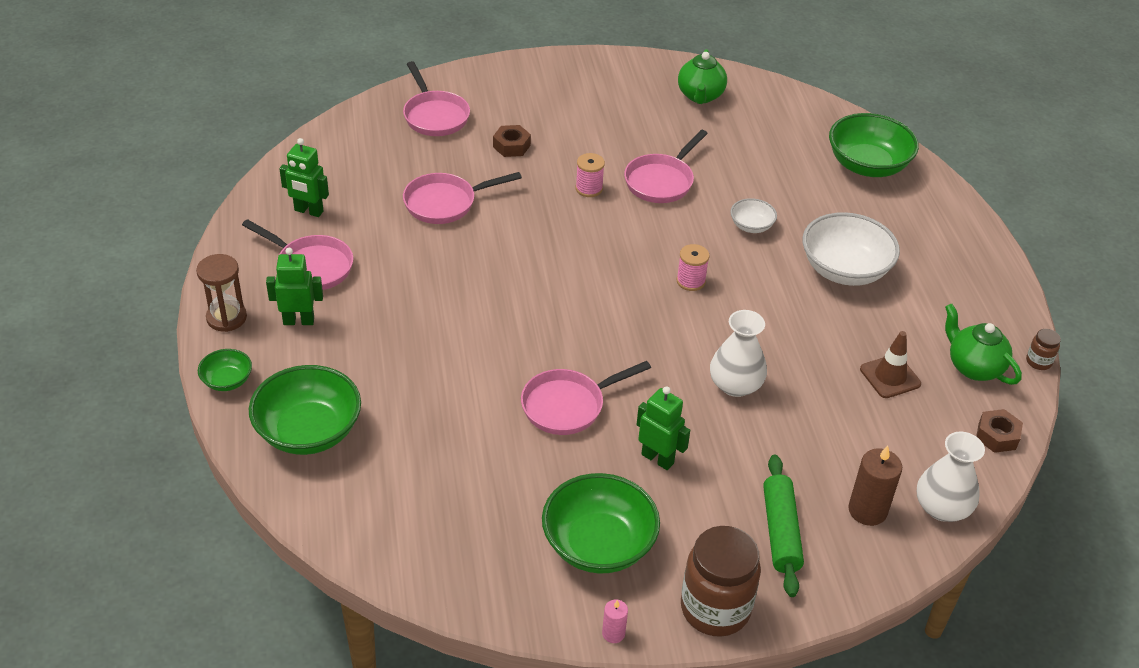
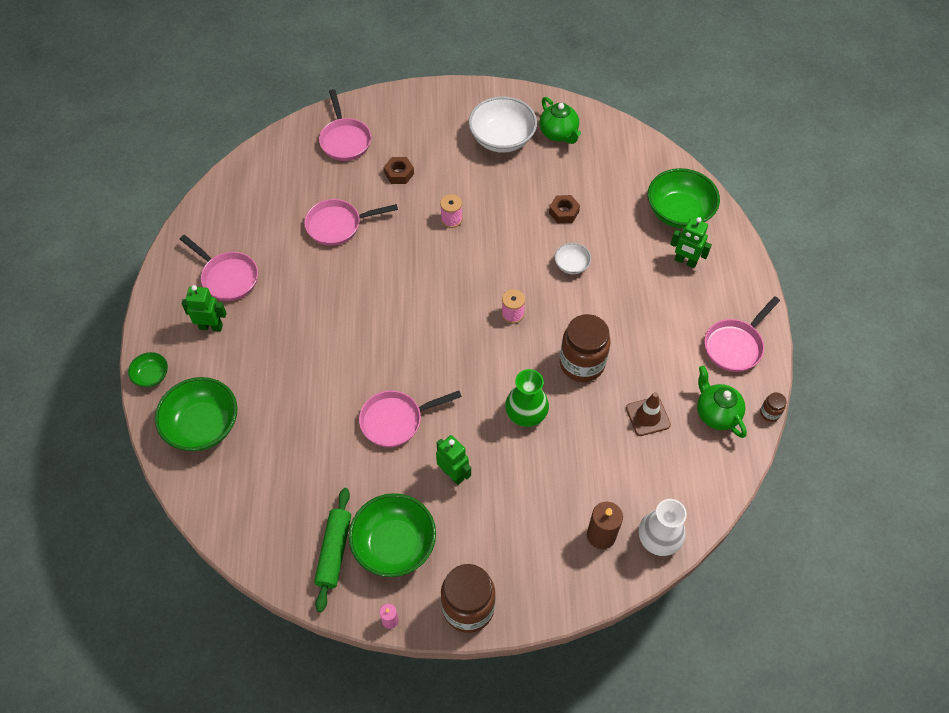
camera: 10 degrees right, 15 degrees up
brown hourglass [196,254,247,332] -> none
green robot [279,138,329,217] -> green robot moved to [670,217,712,268]
pink pan [624,130,708,203] -> pink pan moved to [704,296,780,372]
green teapot [678,49,727,104] -> green teapot turned 45 degrees counterclockwise [540,97,581,144]
white vase [710,310,767,397] -> green vase [505,369,549,427]
green rolling pin [763,455,804,597] -> green rolling pin moved to [314,488,351,612]
white bowl [803,212,900,286] -> white bowl moved to [469,96,537,153]
brown nut [976,409,1023,453] -> brown nut moved to [549,195,580,223]
none -> brown jar [560,314,611,382]

